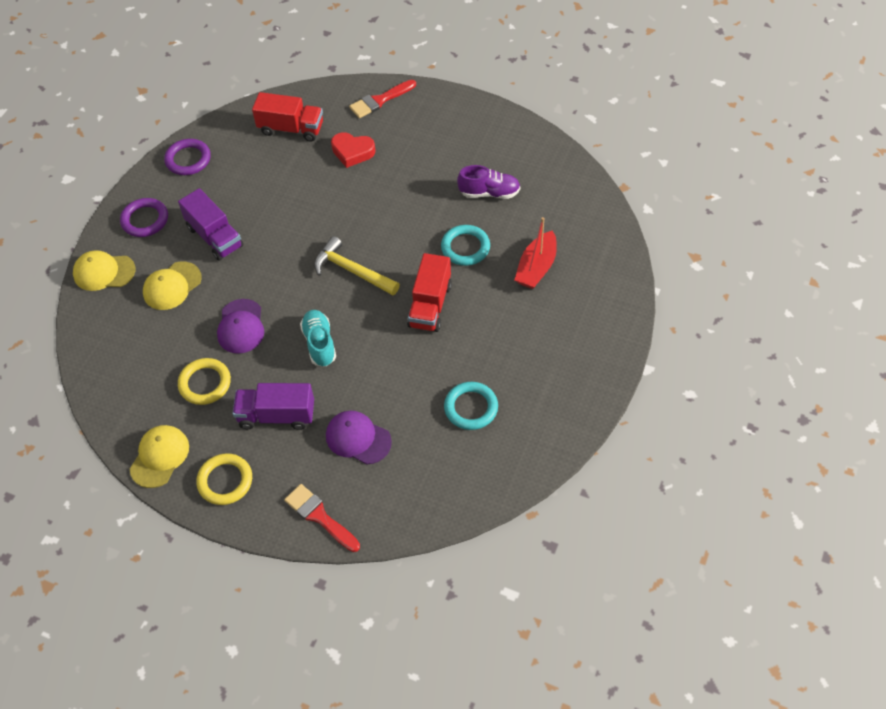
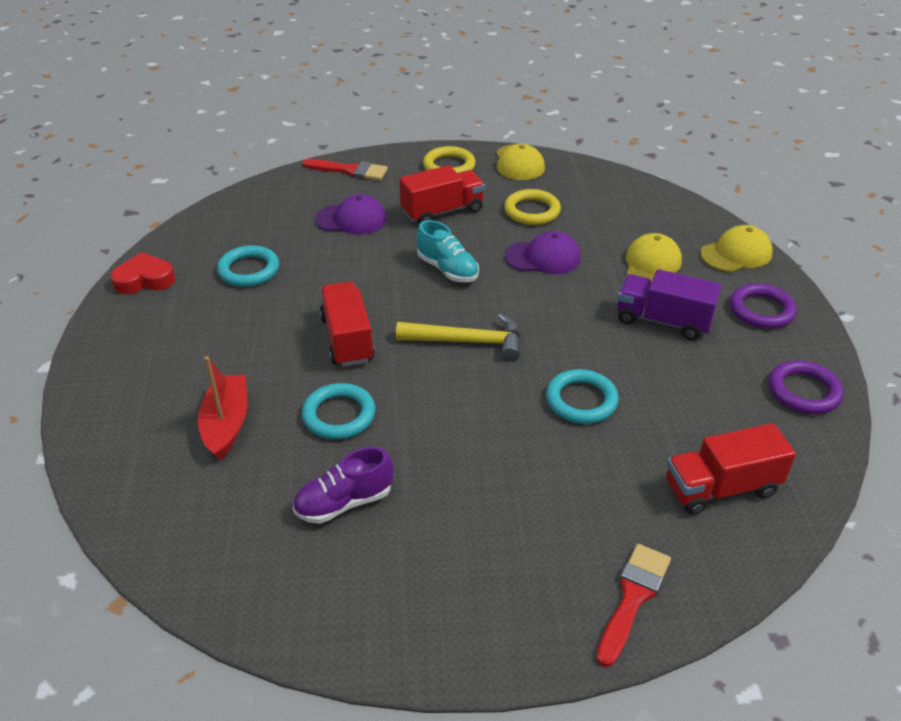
camera: 150 degrees right, 15 degrees down
purple cap [217,299,264,353] -> purple cap turned 120 degrees clockwise [505,231,581,274]
purple truck [232,383,314,430] -> red truck [399,165,485,224]
red heart [331,132,376,168] -> red heart moved to [110,252,175,294]
none -> turquoise ring [546,369,619,424]

